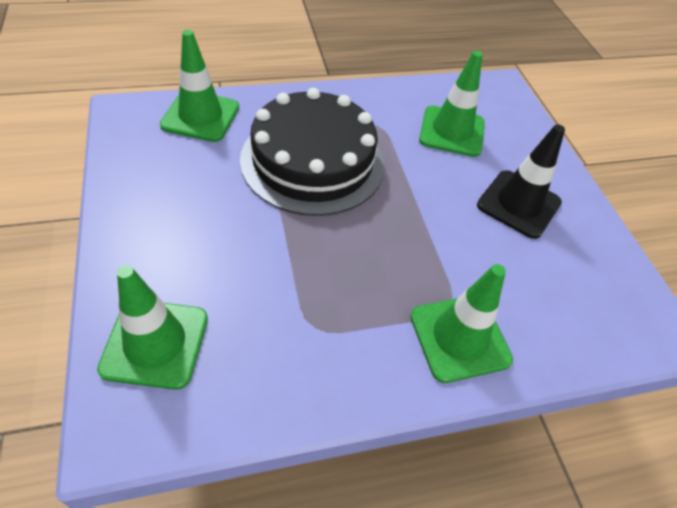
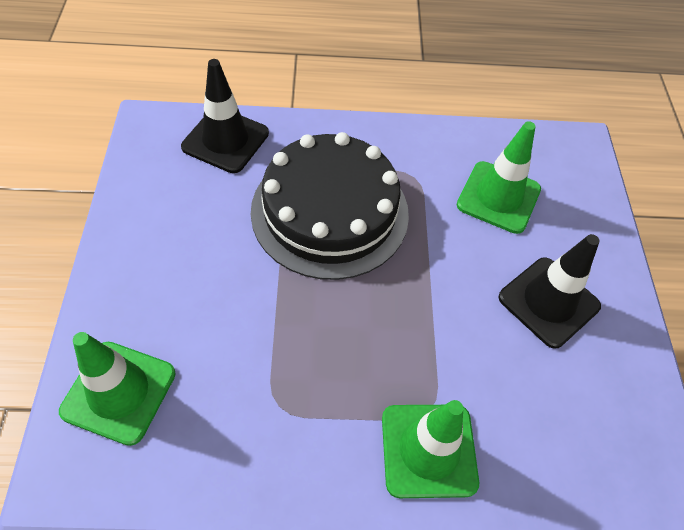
camera: 15 degrees right, 5 degrees up
green traffic cone [160,30,239,142] -> black traffic cone [181,59,269,173]

